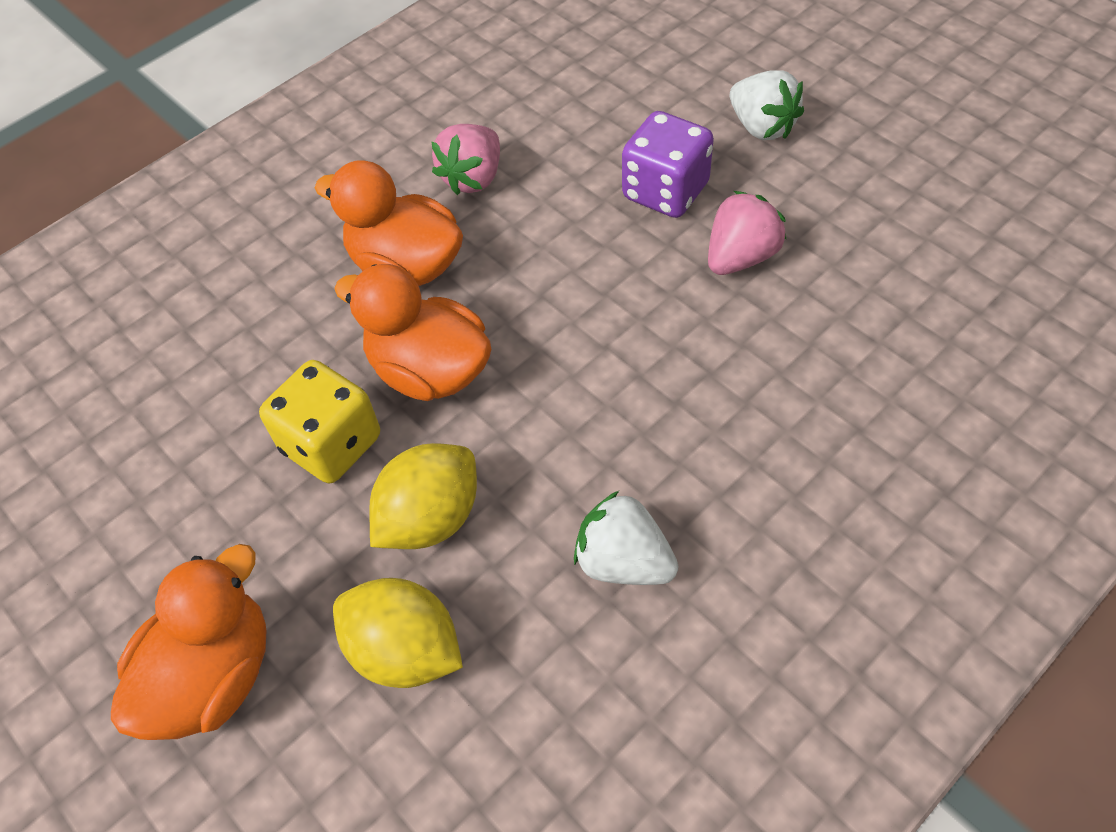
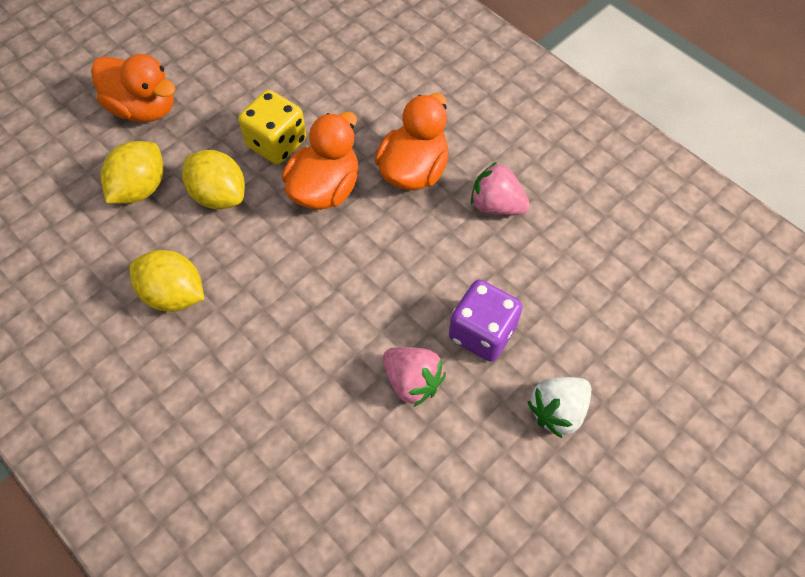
camera: 85 degrees right, 5 degrees up
white strawberry [574,491,679,585] -> yellow lemon [129,250,204,312]

